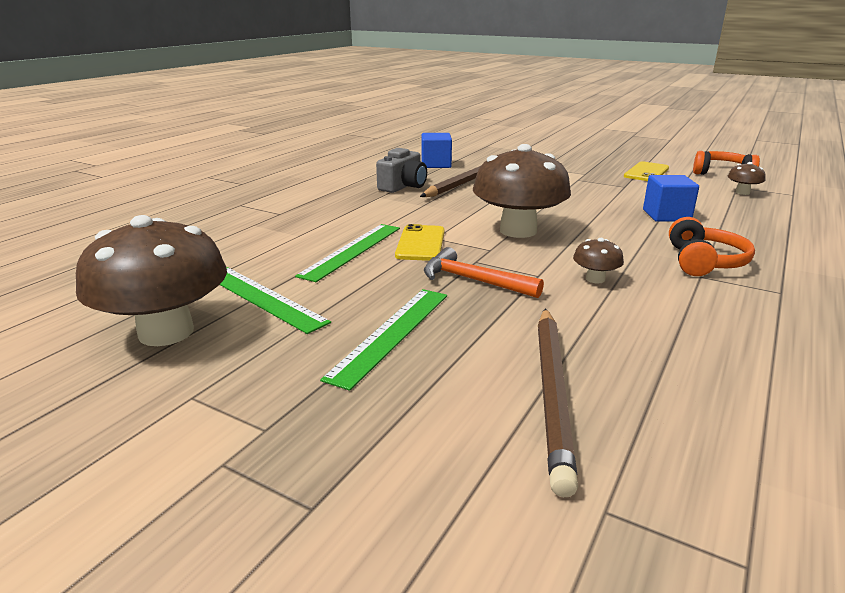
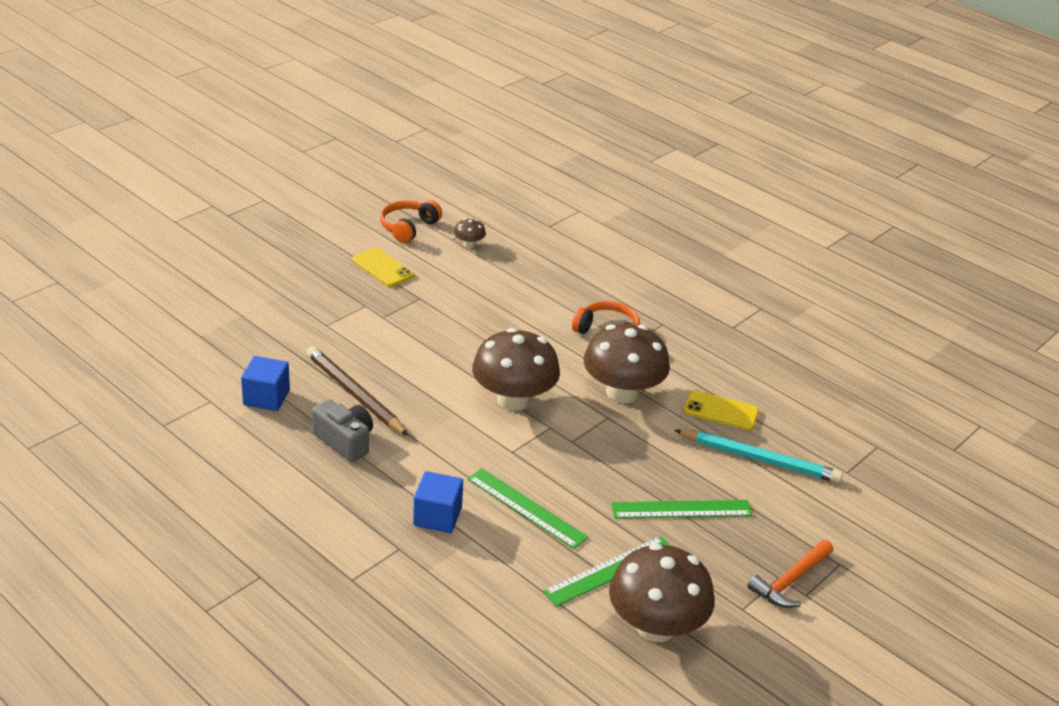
camera: 80 degrees left, 10 degrees up
green ruler [320,289,447,391] -> green ruler turned 45 degrees counterclockwise [611,500,753,518]
yellow phone [395,224,444,261] -> yellow phone moved to [684,390,759,430]
orange hammer [424,247,544,298] -> orange hammer moved to [747,540,833,608]
brown pencil [538,308,578,497] -> turquoise pencil [674,429,843,483]
brown mushroom [573,238,624,284] -> brown mushroom [584,324,670,403], size x2.34
blue cube [643,175,699,222] -> blue cube moved to [413,471,463,533]

